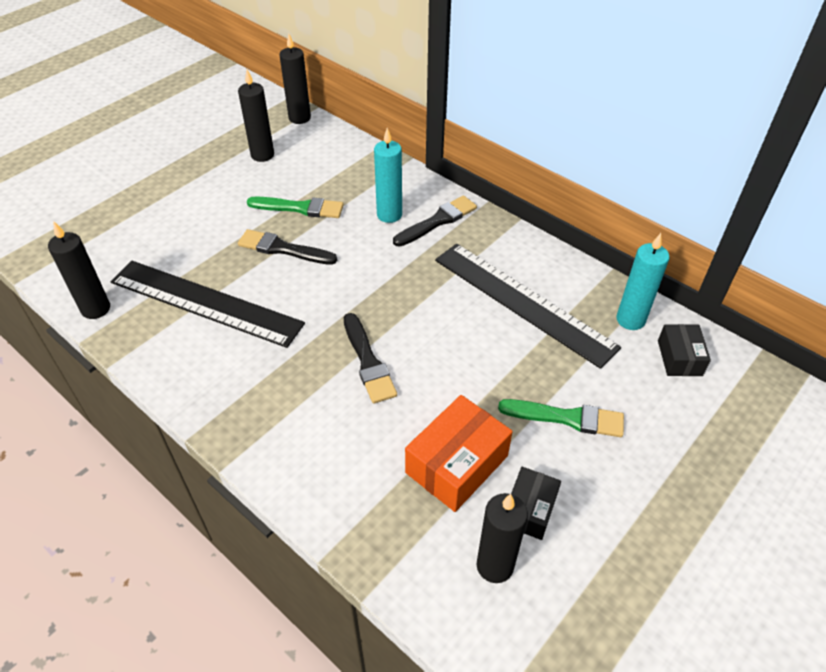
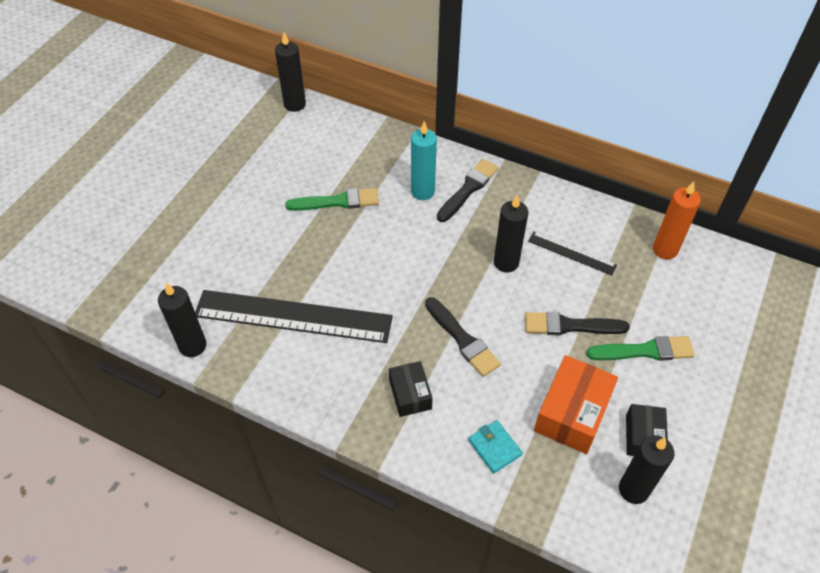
camera: 15 degrees left, 5 degrees up
black candle [238,70,274,162] -> black candle moved to [494,195,528,272]
black brush [238,229,337,265] -> black brush moved to [525,312,630,335]
black ruler [435,244,621,369] -> black ruler [528,231,617,275], size x0.48
turquoise candle [616,233,670,330] -> orange candle [653,181,701,259]
black box [658,324,711,376] -> black box moved to [389,361,433,417]
none -> turquoise wallet [468,420,523,474]

